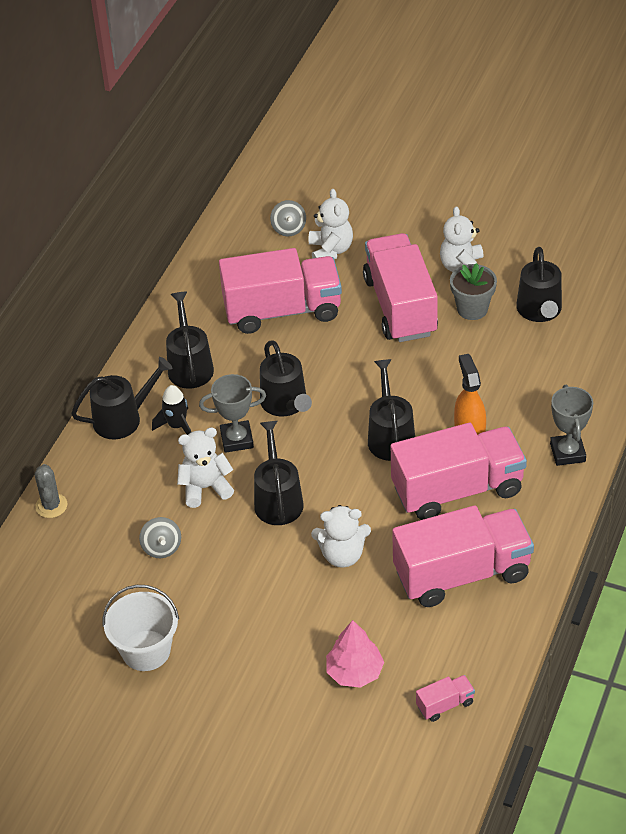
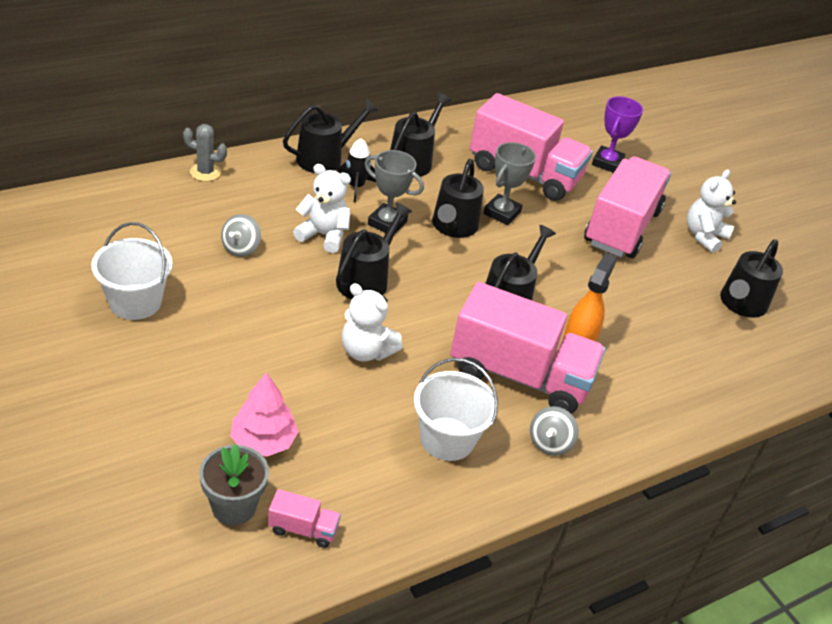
camera: 30 degrees right, 5 degrees down
grey cactus [35,464,67,518] -> grey cactus turned 75 degrees clockwise [183,124,227,181]
black watering can [71,357,173,439] -> black watering can turned 45 degrees counterclockwise [283,99,379,173]
grey spinning top [270,200,306,236] -> grey spinning top moved to [530,406,579,456]
white teddy bear [309,189,353,259] -> purple trophy [592,96,643,173]
pink truck [392,506,534,607] -> white bucket [414,358,498,461]
grey flower pot [450,263,497,320] -> grey flower pot moved to [199,444,269,525]
grey trophy [550,384,593,466] -> grey trophy moved to [483,142,536,225]

